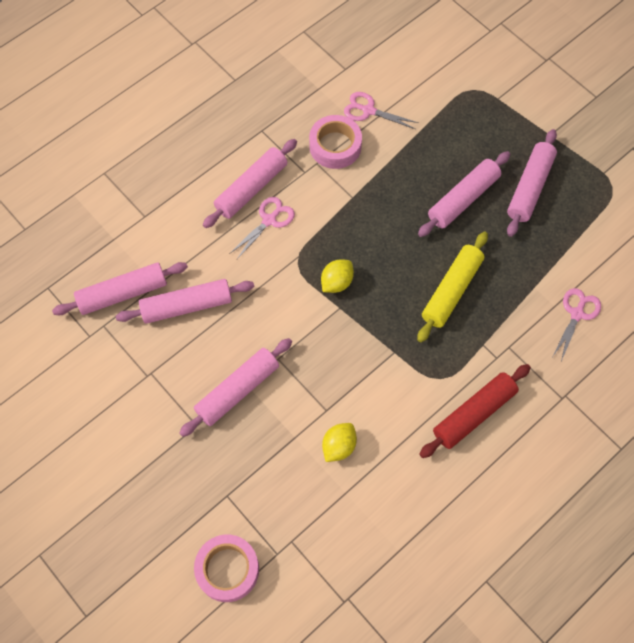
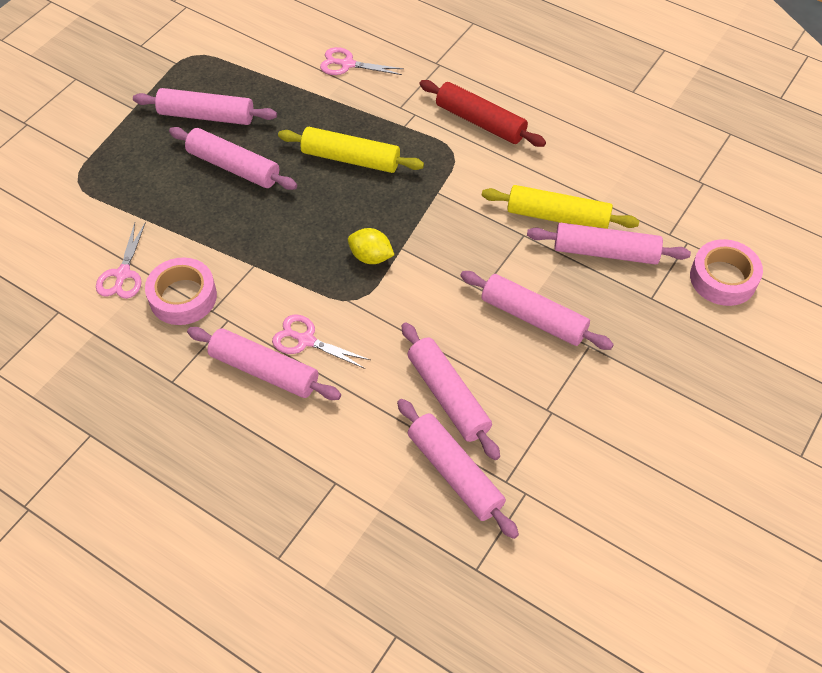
camera: 105 degrees left, 10 degrees down
yellow lemon [322,423,357,462] -> yellow rolling pin [482,185,639,229]
none -> pink rolling pin [527,223,691,265]

